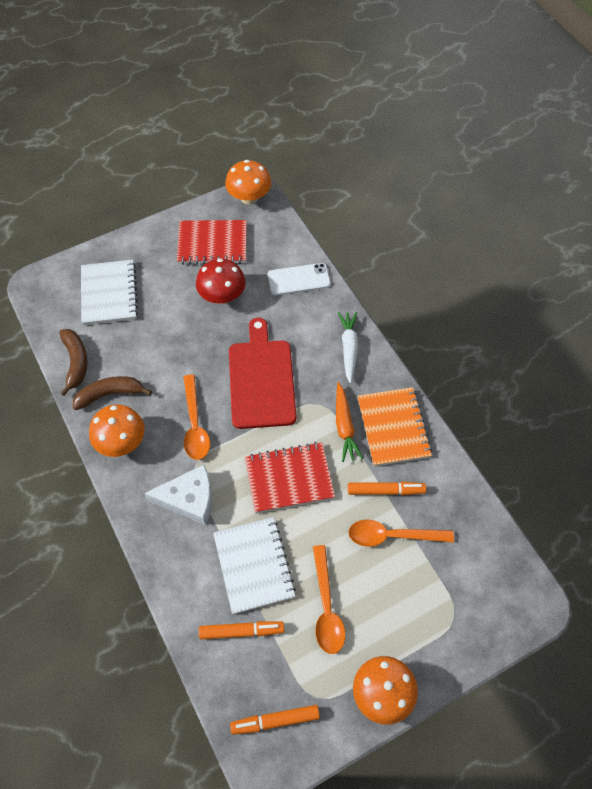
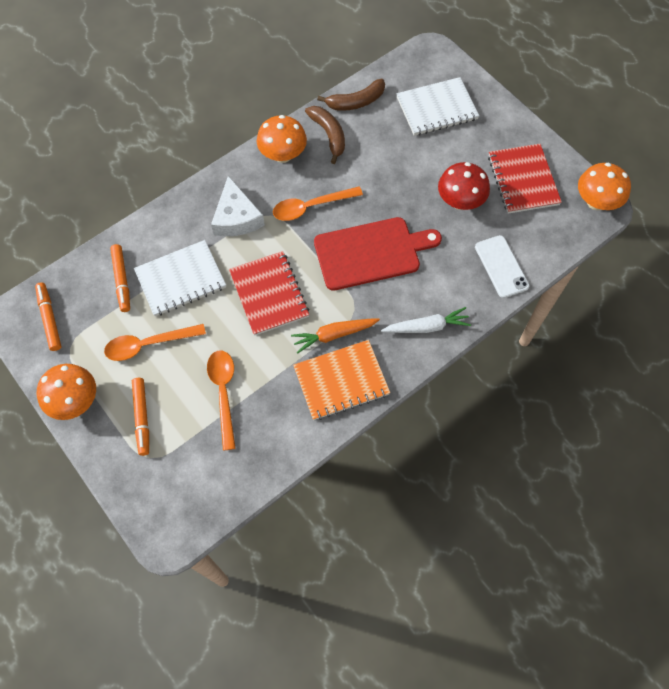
camera: 80 degrees right, 5 degrees up
orange marker [348,482,426,495] -> orange marker moved to [132,378,149,456]

